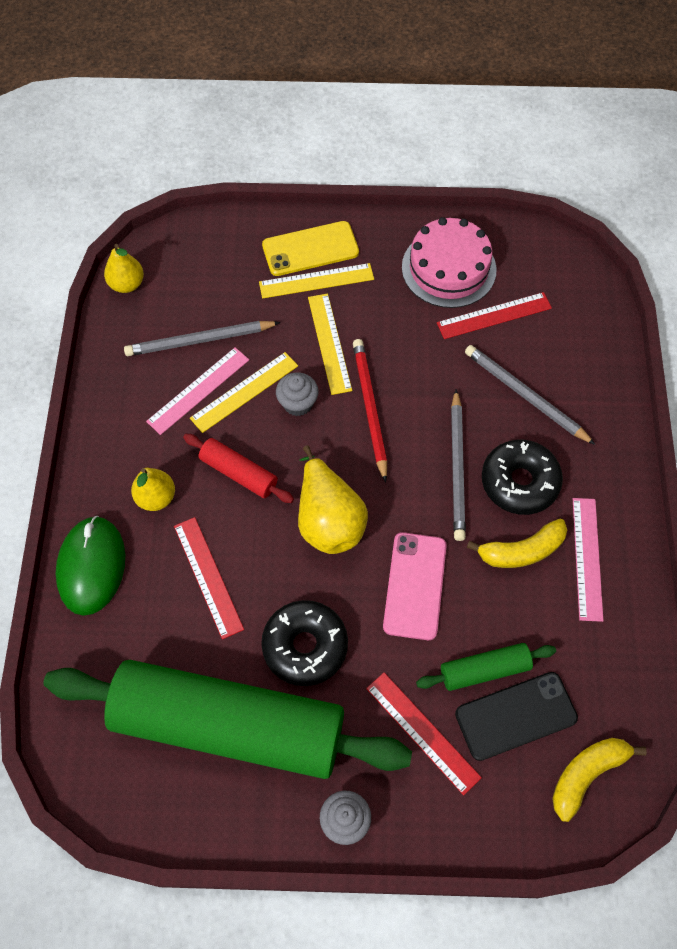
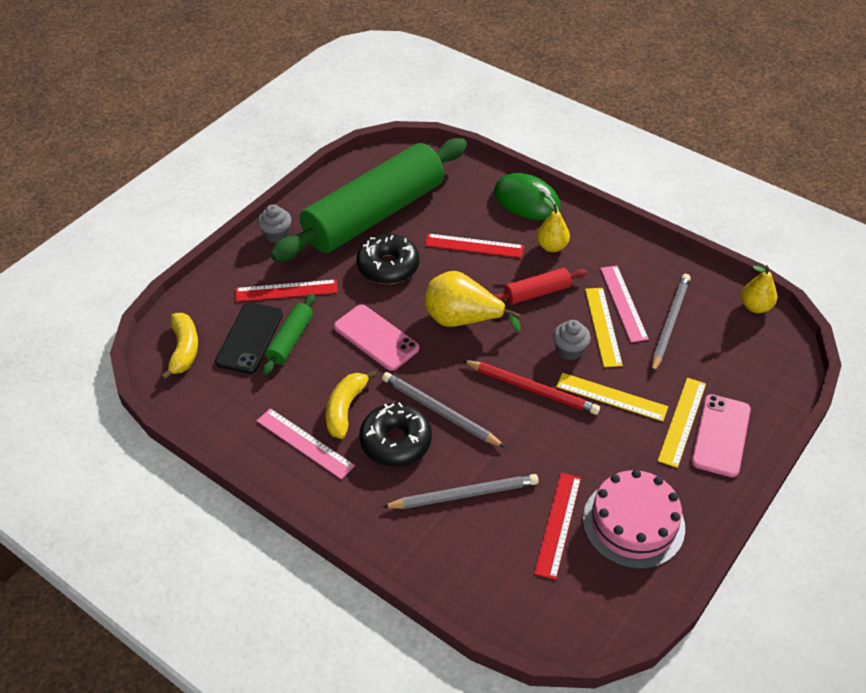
camera: 125 degrees right, 15 degrees down
yellow phone [262,221,359,276] -> pink phone [691,394,751,477]

